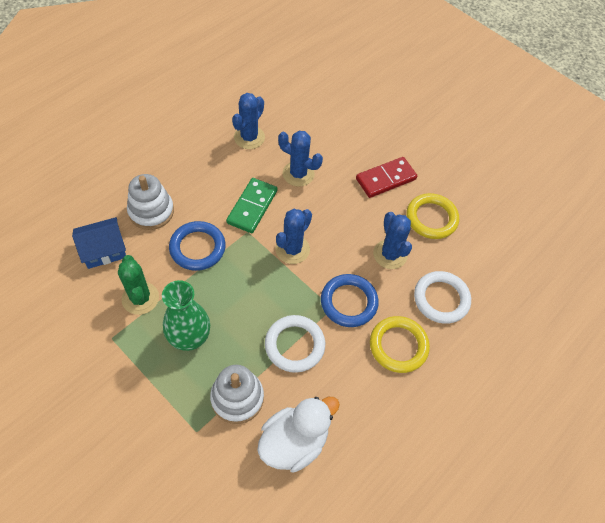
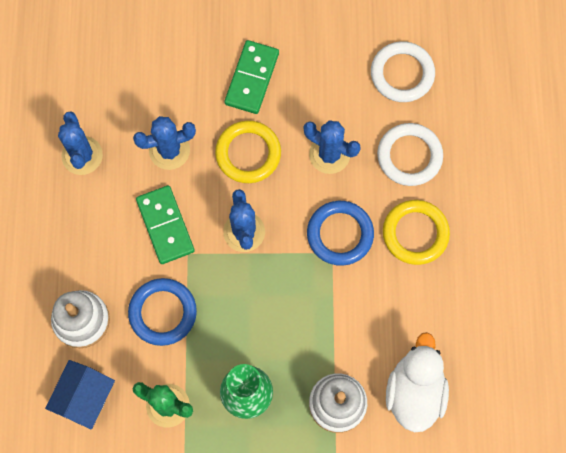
camera: 40 degrees left, 15 degrees up
white ring [265,315,325,373] -> white ring moved to [371,41,435,102]
red domino [356,157,417,198] -> green domino [224,40,279,114]
yellow ring [406,193,459,239] -> yellow ring moved to [215,120,281,183]

